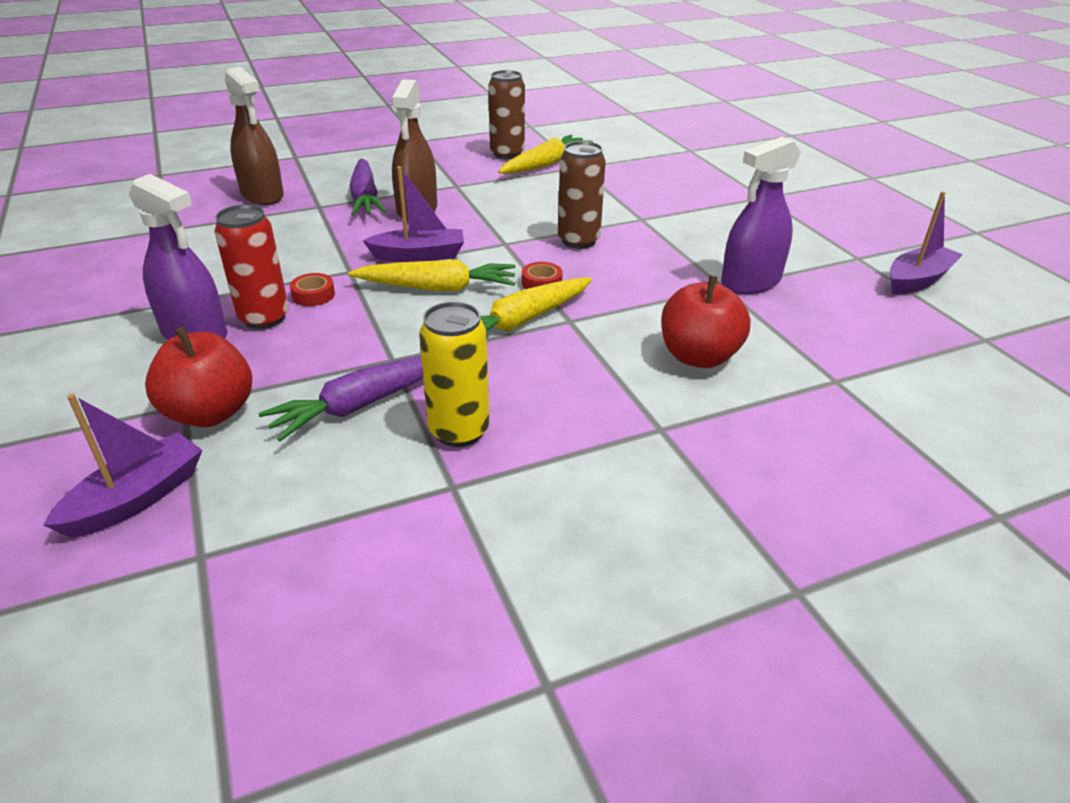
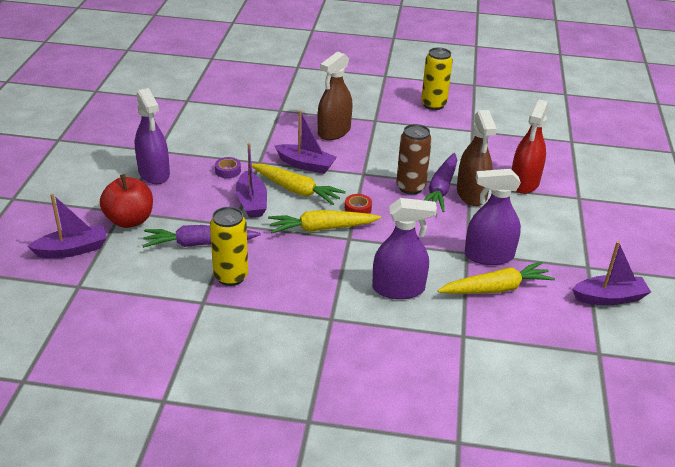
camera: 30 degrees right, 0 degrees up
red can [215,205,289,329] -> none
brown spray bottle [225,67,284,205] -> brown spray bottle moved to [457,110,497,206]
red tape [290,273,335,306] -> purple tape [215,157,241,178]
purple carrot [350,158,386,215] -> purple carrot moved to [424,153,457,212]
brown can [488,70,525,159] -> yellow can [421,47,453,110]
yellow carrot [498,135,593,174] -> yellow carrot moved to [437,262,555,294]
red apple [661,275,750,368] -> purple spray bottle [372,198,437,299]
none -> purple boat [236,143,267,218]
none -> red spray bottle [512,99,548,194]

